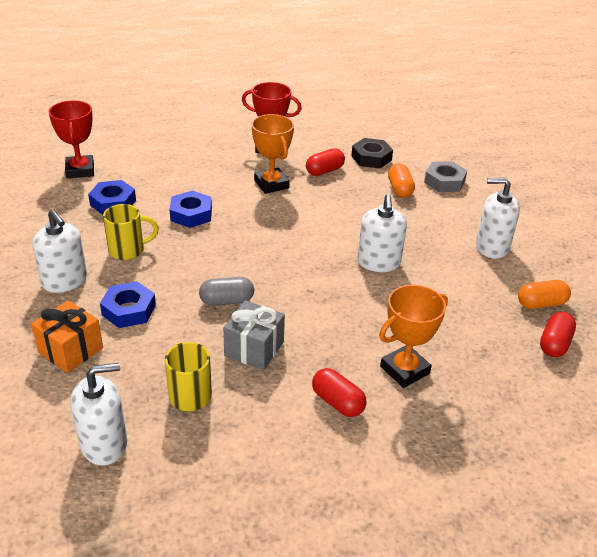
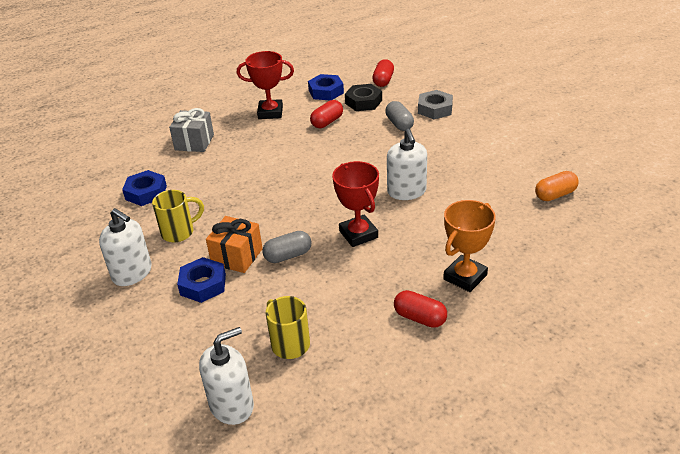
camera: 10 degrees left, 0 degrees up
orange gift [31,300,103,373] -> orange gift moved to [206,216,263,273]
red trophy [48,100,94,178] -> red trophy moved to [332,161,379,247]
blue nut [169,190,212,228] -> blue nut moved to [308,74,344,100]
grey gift [223,300,285,370] -> grey gift moved to [169,108,214,152]
orange trophy [252,114,294,194] -> none
orange capsule [388,163,415,198] -> grey capsule [385,101,414,131]
white soap dispenser [476,178,520,259] -> none
red capsule [540,312,576,357] -> red capsule moved to [372,59,394,87]

